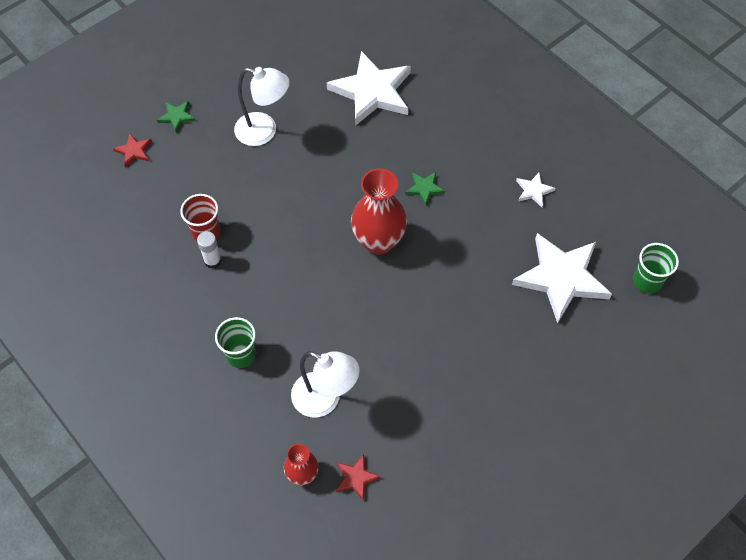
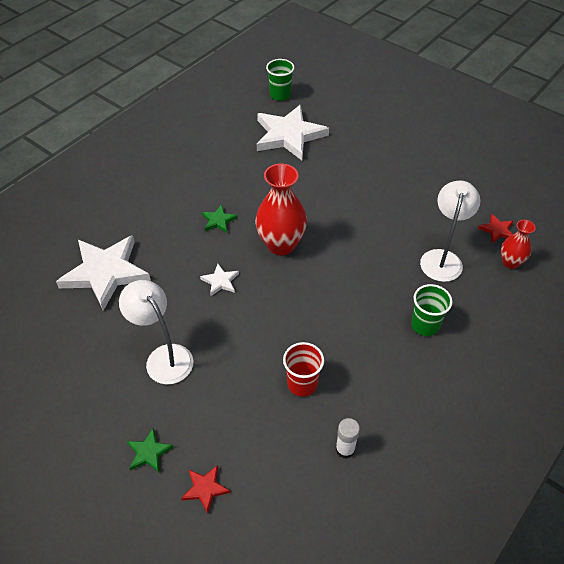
camera: 100 degrees left, 10 degrees down
white glue stick [197,231,222,269] -> white glue stick moved to [336,418,360,459]
white lamp [234,67,290,146] -> white lamp turned 45 degrees counterclockwise [119,280,193,384]
white star [516,172,556,207] -> white star moved to [200,264,239,296]

